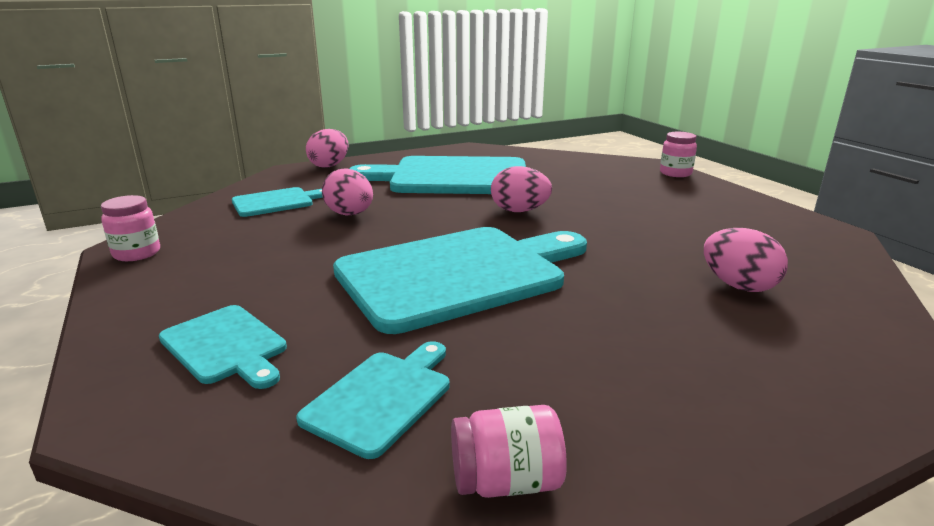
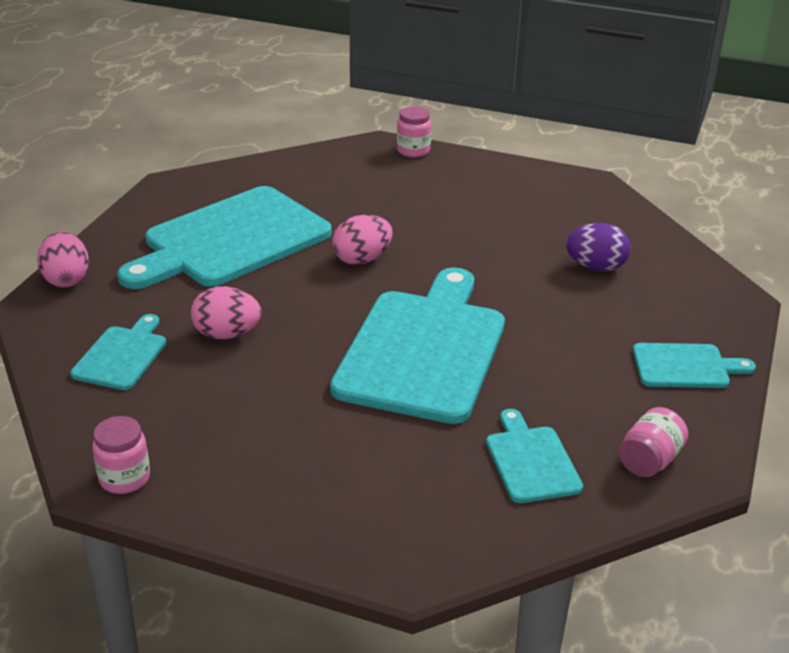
camera: 45 degrees left, 10 degrees up
turquoise cutting board [159,305,287,389] -> turquoise cutting board moved to [633,343,756,388]
pink egg [704,228,788,292] -> purple egg [566,223,631,271]

